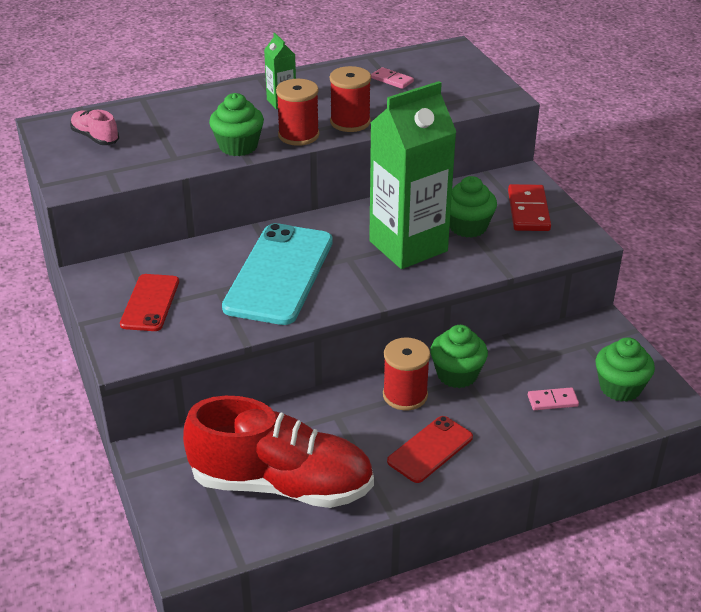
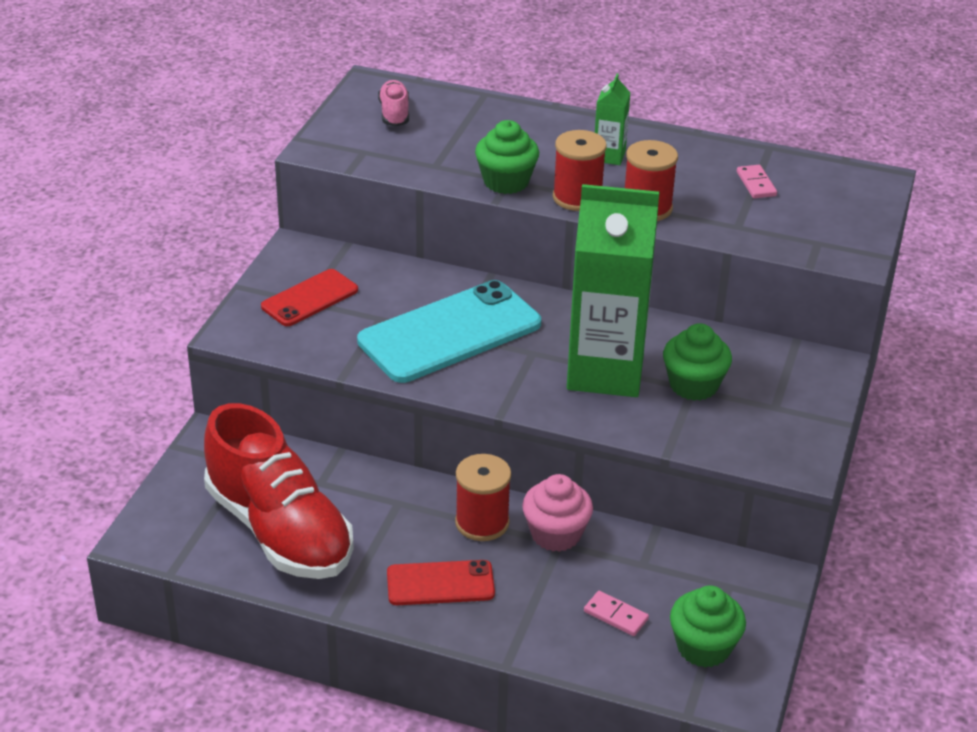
camera: 40 degrees right, 0 degrees up
green cupcake [430,325,488,388] -> pink cupcake [522,474,593,552]
red domino [508,184,551,231] -> none

